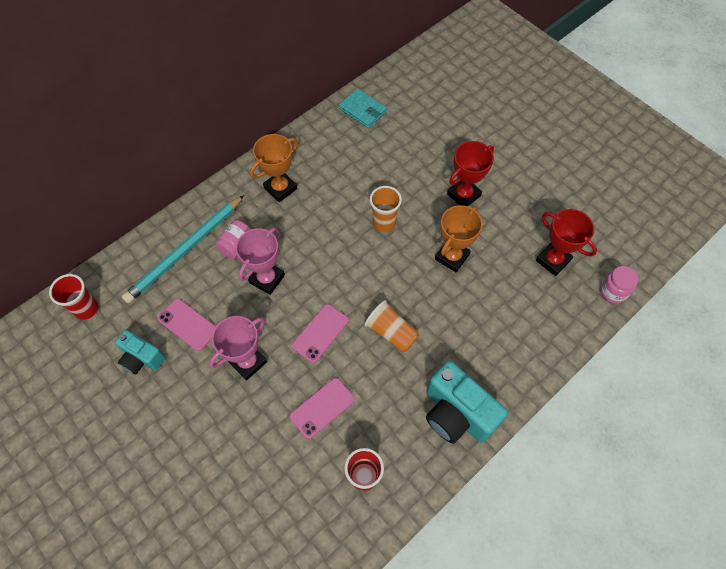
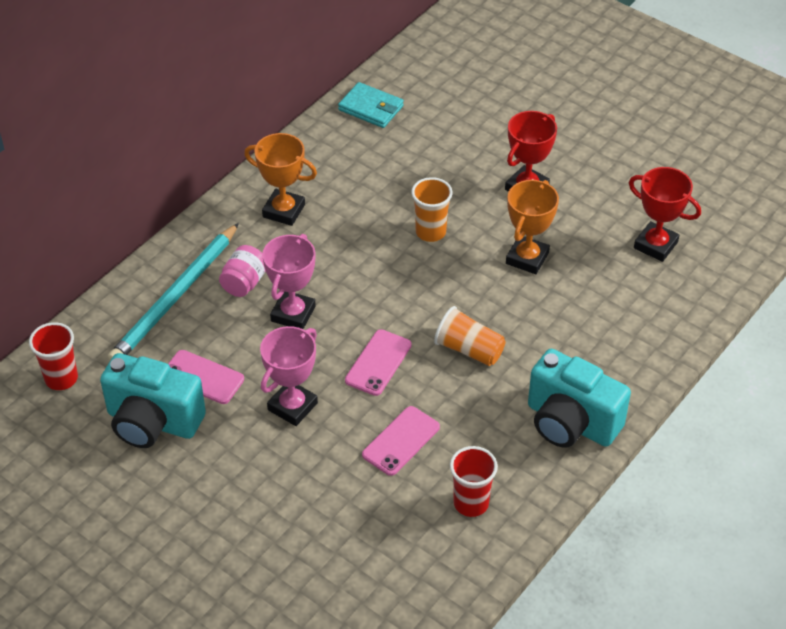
camera: 10 degrees left, 15 degrees down
turquoise camera [115,330,166,375] -> turquoise camera [100,353,206,448], size x1.67
orange trophy [250,134,298,202] -> orange trophy turned 75 degrees clockwise [244,133,317,226]
pink jar [600,266,639,303] -> none

